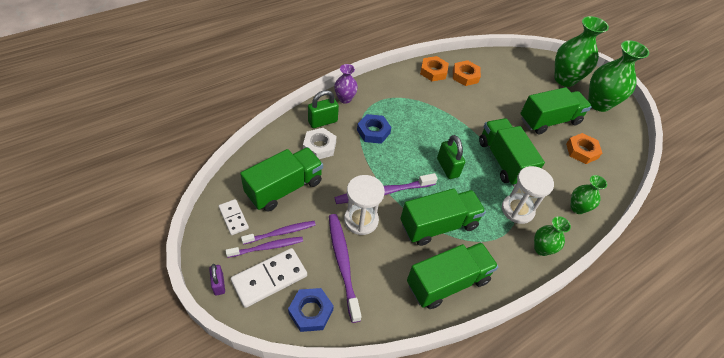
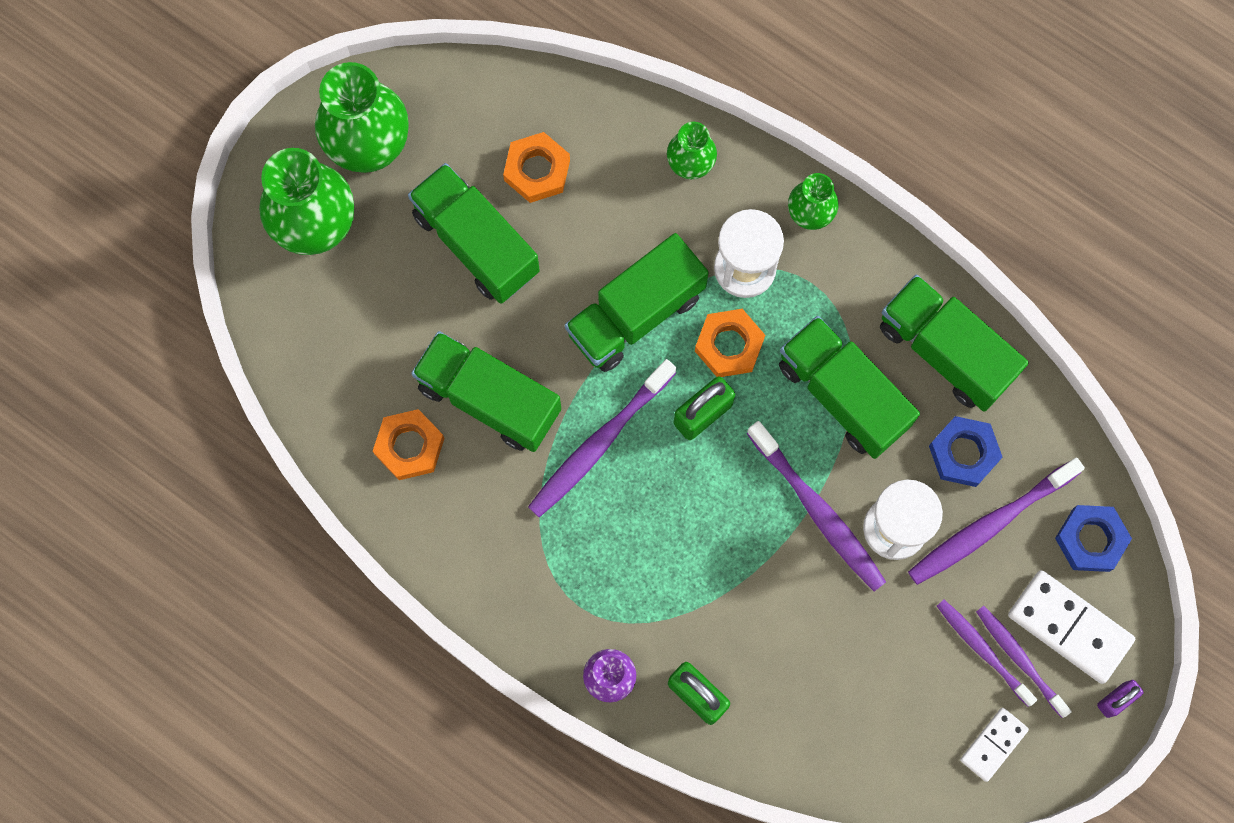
camera: 105 degrees left, 25 degrees up
green truck [240,147,323,212] -> green truck moved to [411,331,561,452]
white nut [303,128,337,159] -> none
blue nut [357,114,391,144] -> blue nut moved to [929,416,1003,487]
orange nut [420,56,449,81] -> orange nut moved to [695,309,765,377]
none -> purple toothbrush [528,359,676,517]

